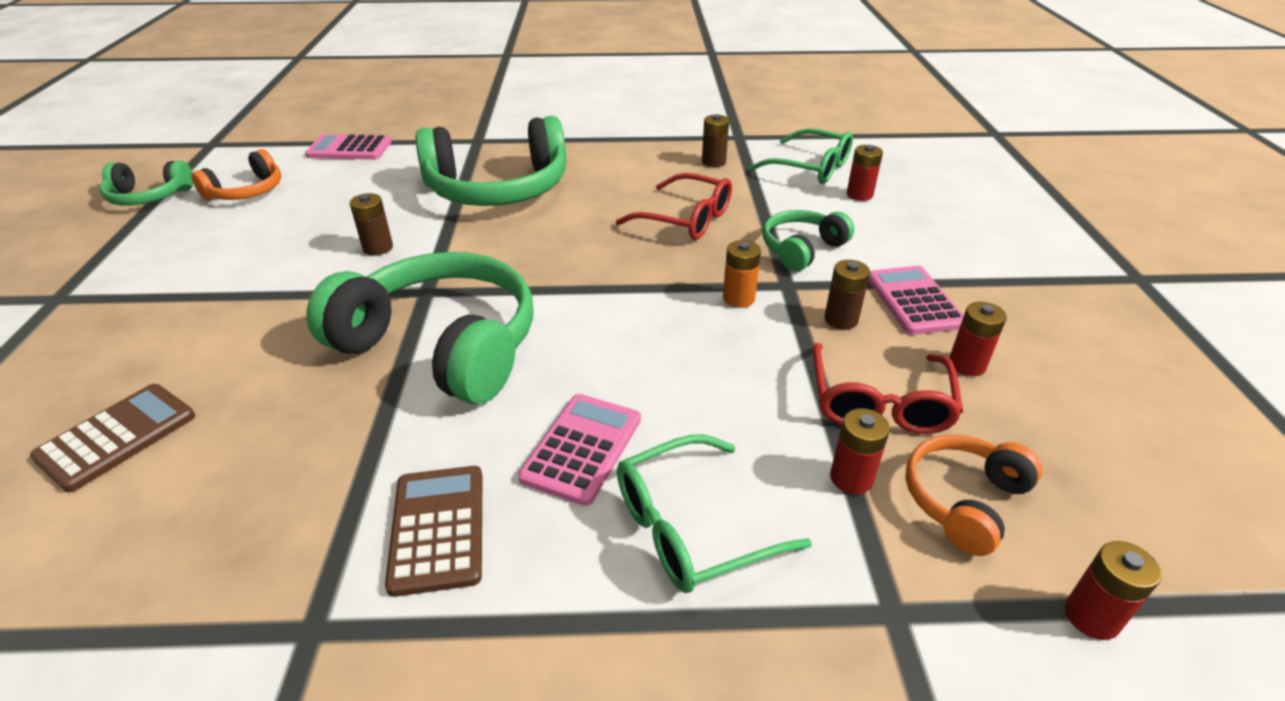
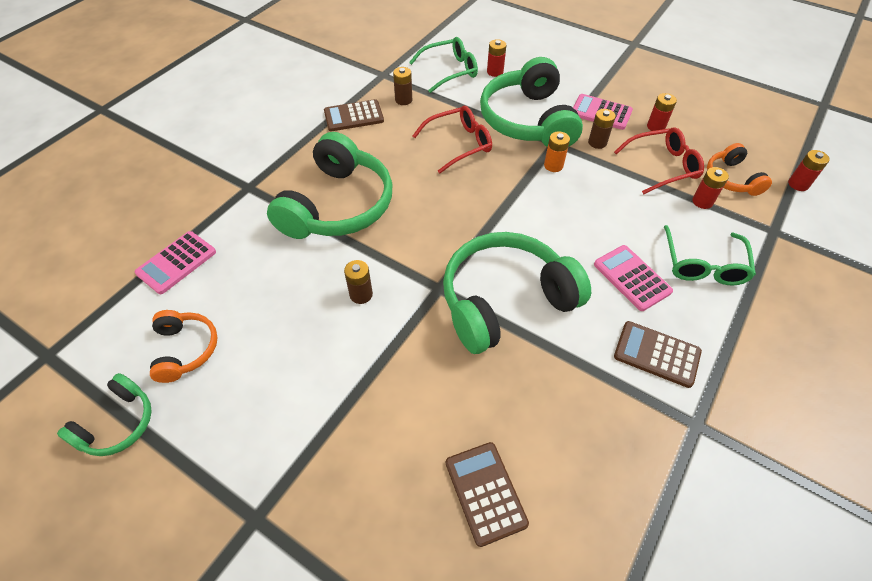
camera: 55 degrees left, 15 degrees up
green headphones [763,210,854,271] -> green headphones [480,57,583,147], size x1.95
red glasses [813,343,963,434] -> red glasses turned 60 degrees counterclockwise [614,127,704,194]
none -> brown calculator [324,99,384,131]

